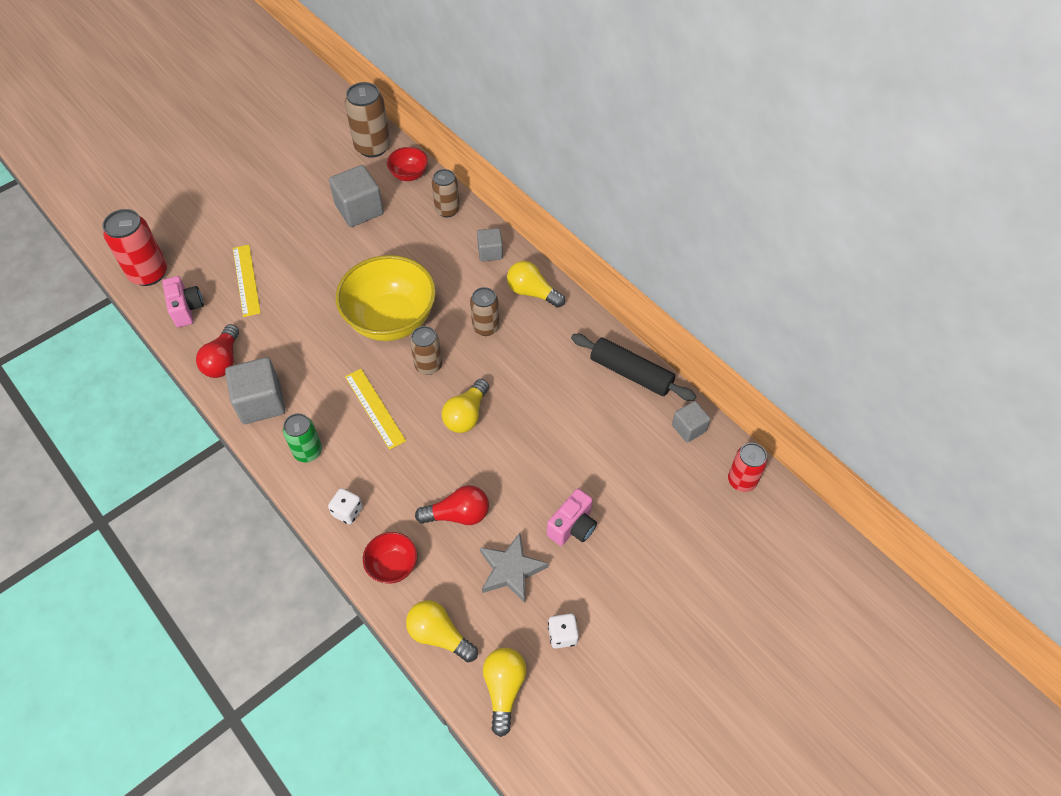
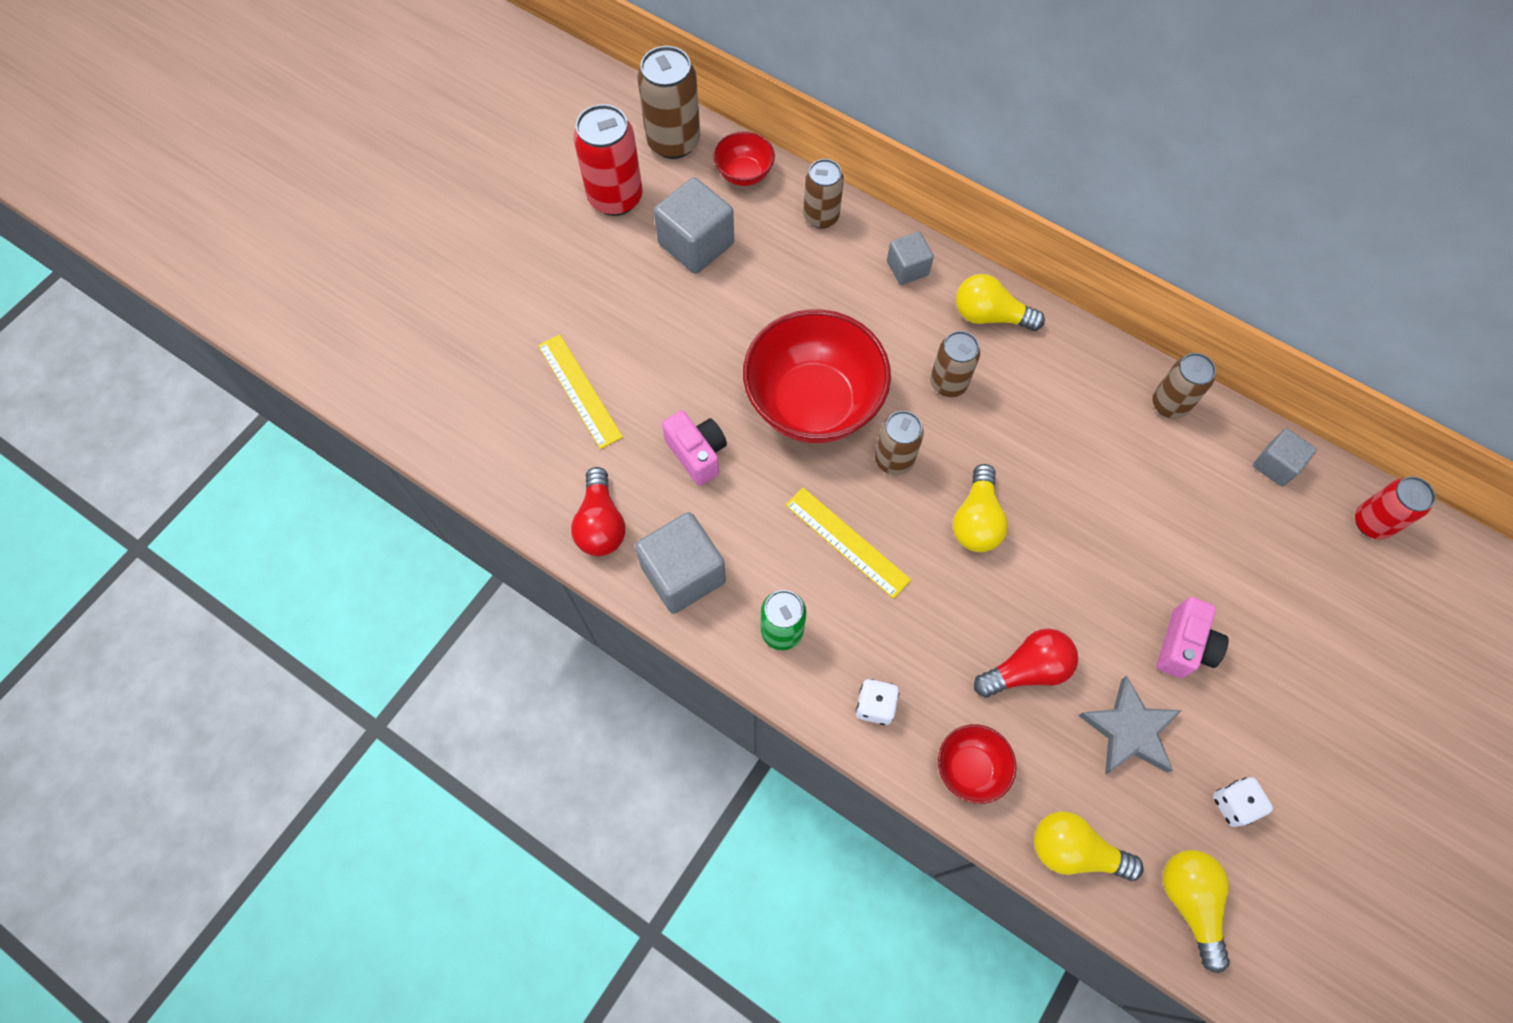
camera: 15 degrees left, 10 degrees up
red can [103,209,167,286] -> red can moved to [573,104,642,216]
pink camera [162,276,204,327] -> pink camera moved to [662,410,727,486]
yellow bowl [336,255,436,341] -> red bowl [743,309,891,443]
black rolling pin [571,334,696,401] -> brown can [1152,353,1216,419]

